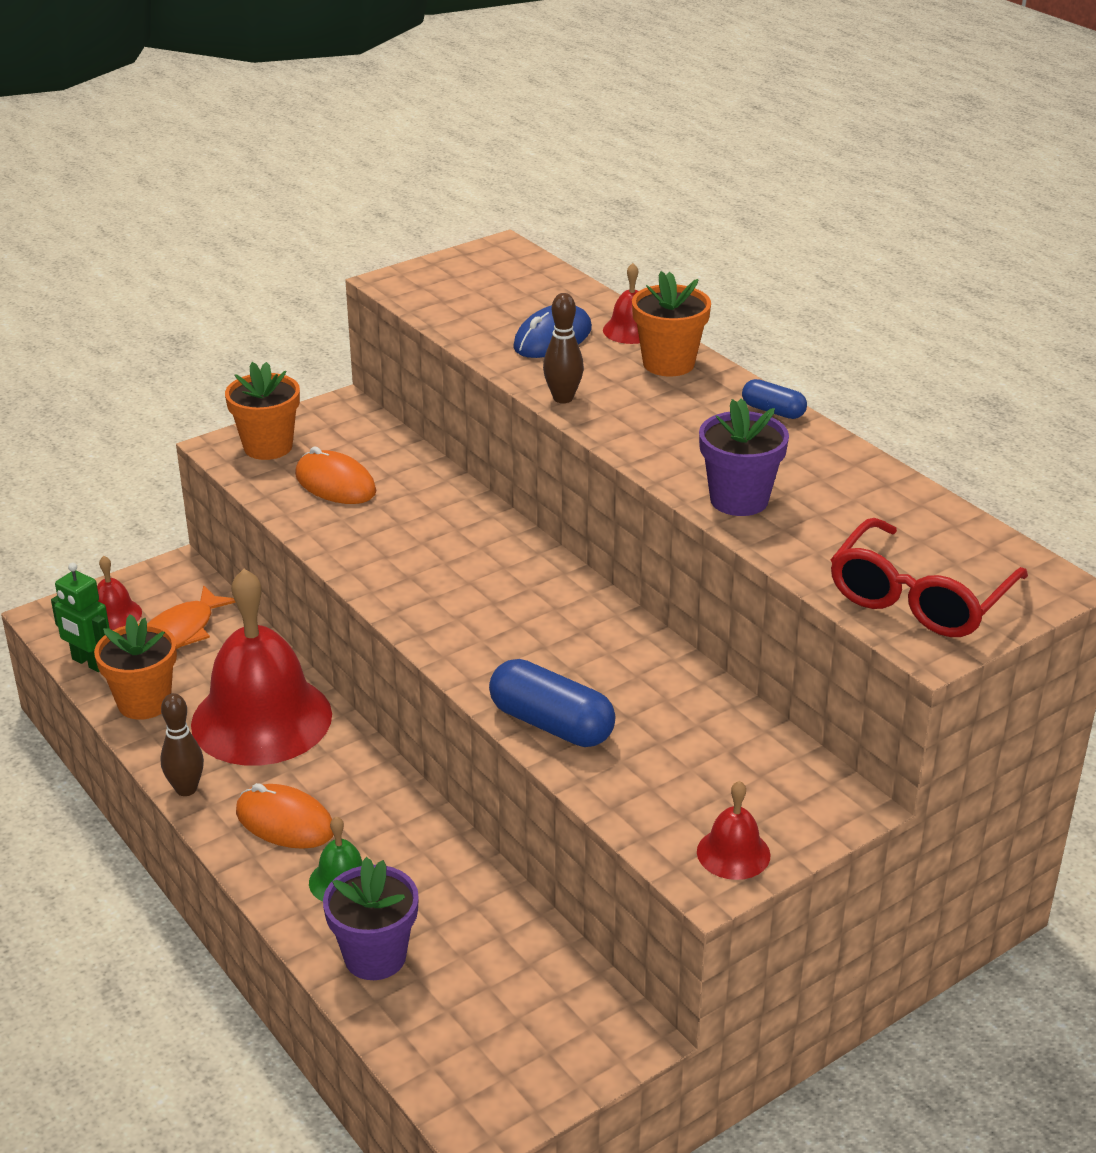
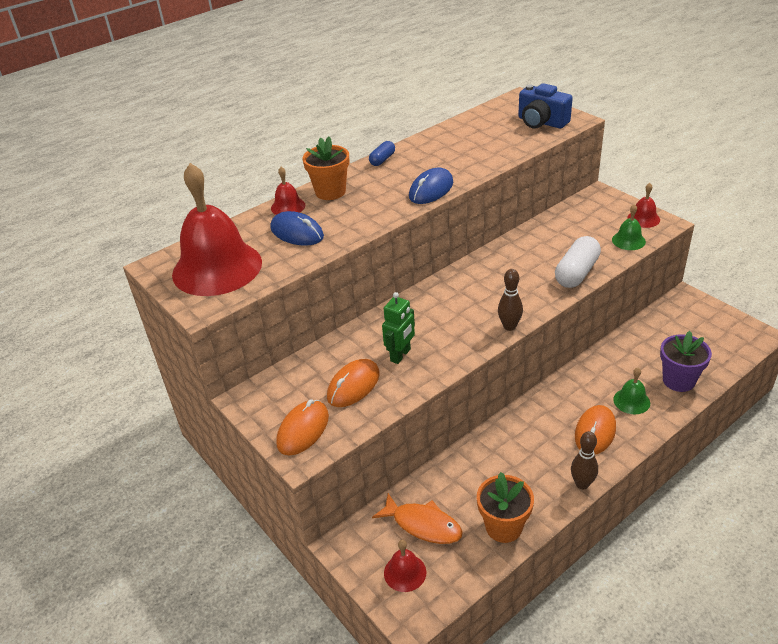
camera: 90 degrees left, 5 degrees up
green robot [51,562,110,672] -> green robot moved to [382,292,415,364]
red bell [191,569,332,766] -> red bell moved to [172,163,262,296]
orange flower pot [225,362,300,460] -> orange mouse [276,399,329,455]
blue capsule [489,659,616,747] -> white capsule [555,236,601,288]
brown bowling pin [543,293,584,403] -> brown bowling pin moved to [498,269,523,331]
purple flower pot [699,398,789,516] -> none
red glasses [830,518,1028,637] -> blue camera [518,83,573,129]
none -> blue mouse [409,167,453,204]
none -> green bell [612,204,646,250]

